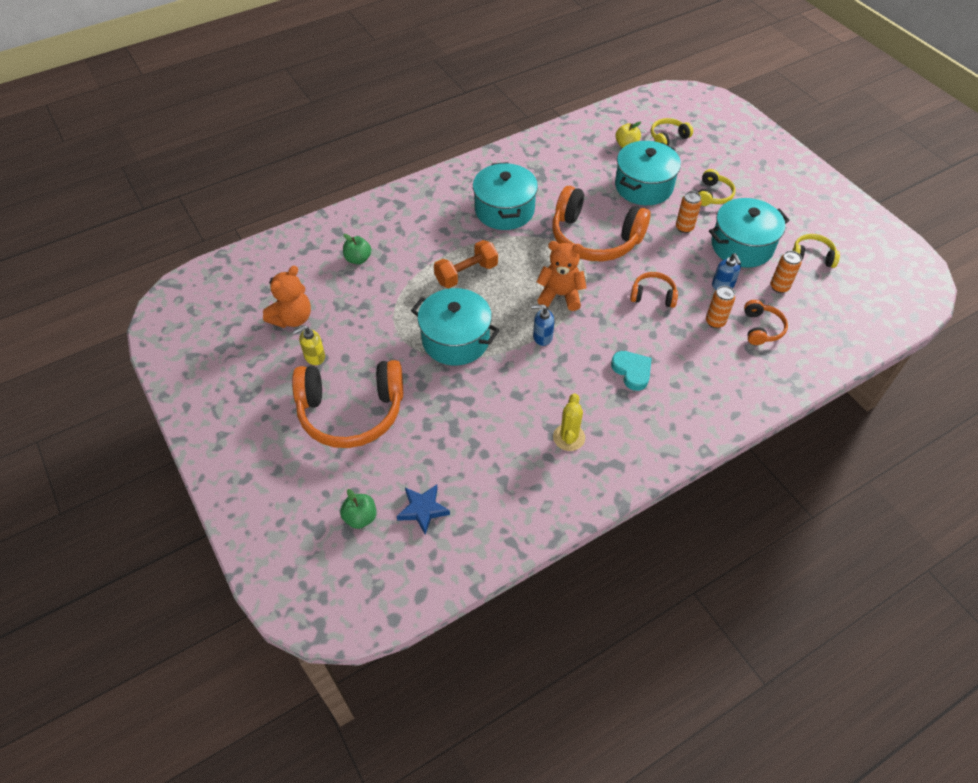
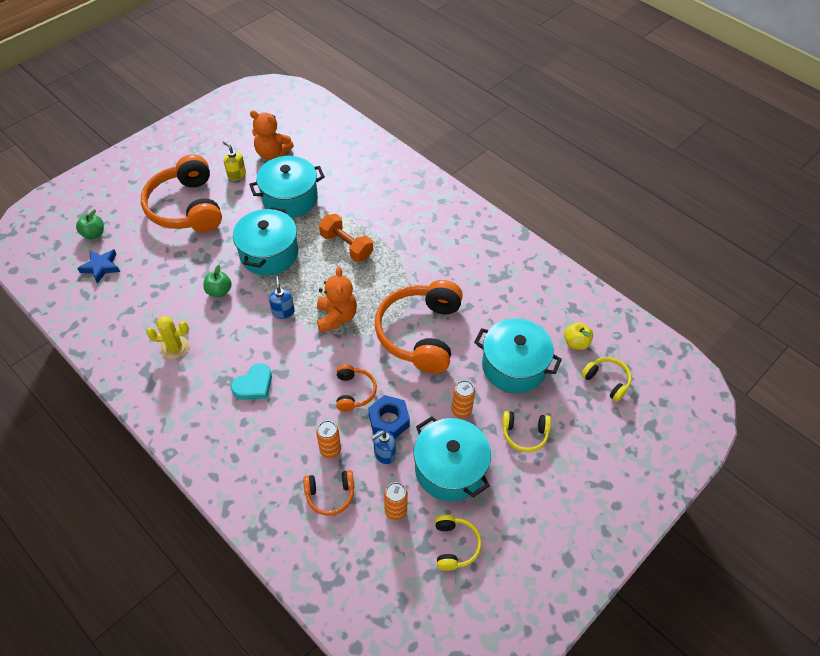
camera: 75 degrees right, 0 degrees up
green apple [343,234,371,264] -> green apple moved to [203,265,232,297]
turquoise pot [473,162,538,230] -> turquoise pot moved to [249,156,325,218]
none -> blue nut [368,395,410,439]

